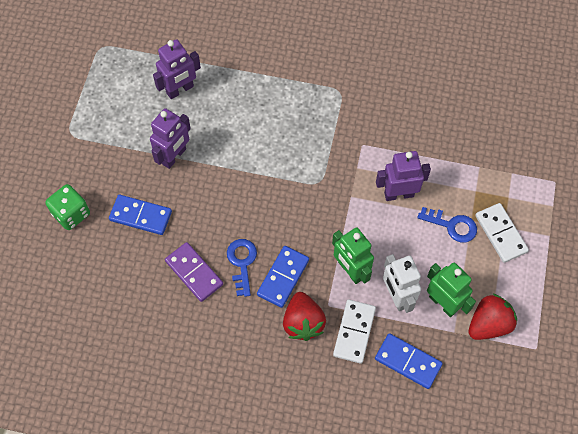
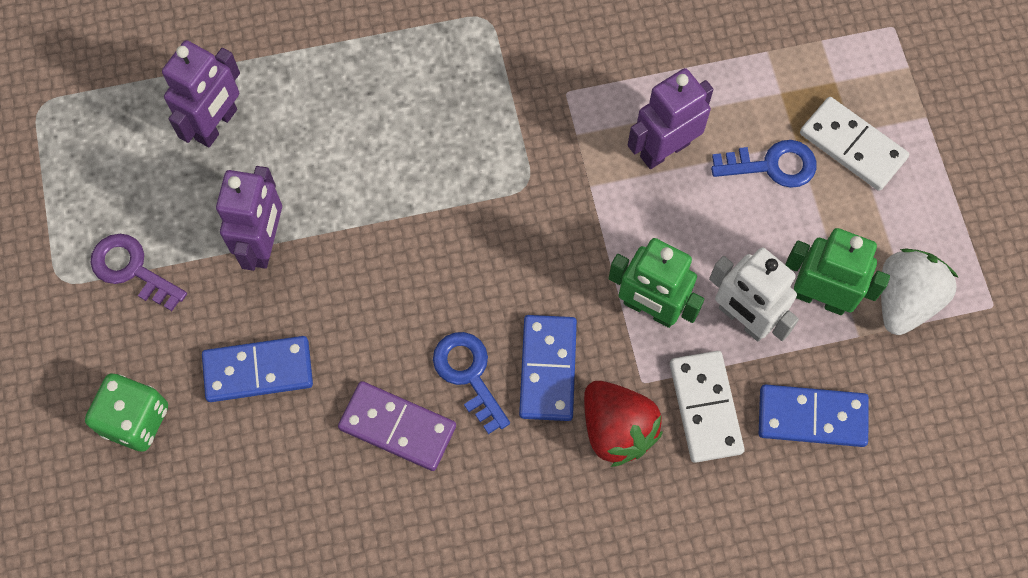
camera: 25 degrees left, 5 degrees up
red strawberry [468,294,517,340] -> white strawberry [881,248,959,335]
none -> purple key [90,234,187,311]

